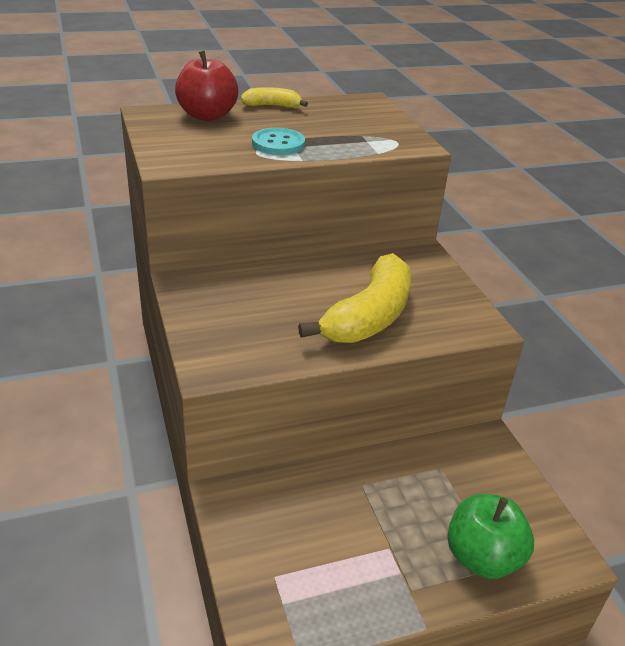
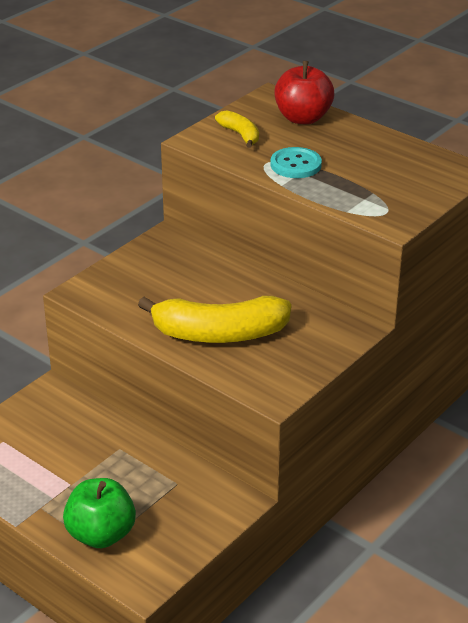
camera: 60 degrees right, 0 degrees up
yellow banana [241,87,308,108] -> yellow banana moved to [215,110,259,148]

